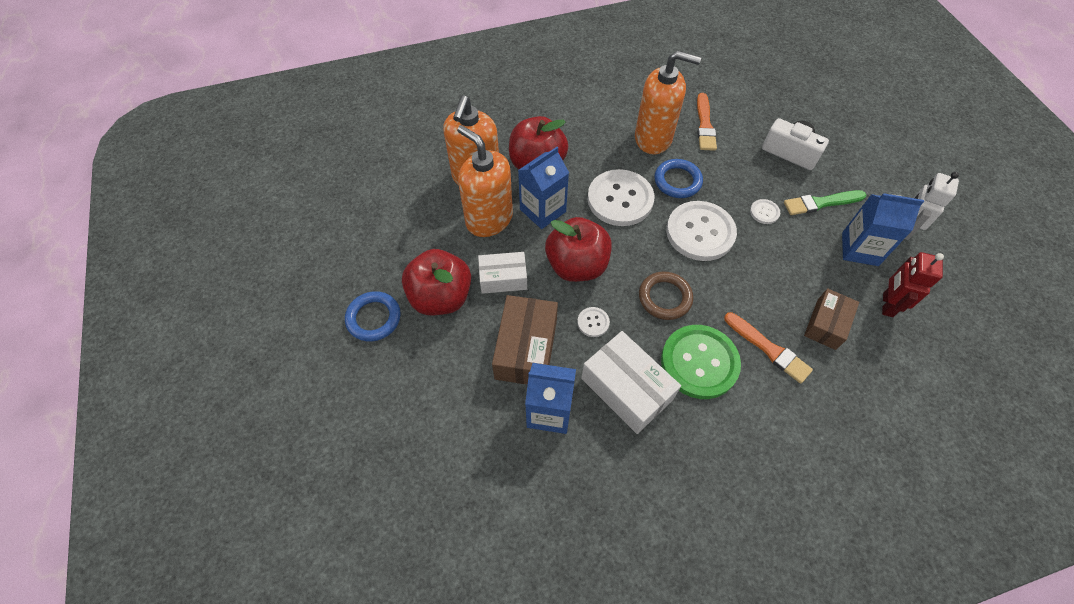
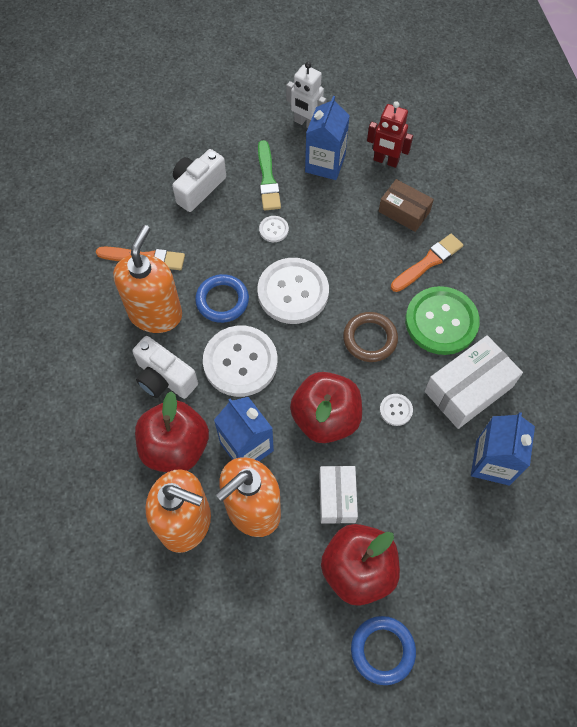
camera: 85 degrees left, 5 degrees up
brown box [492,295,558,385] -> none
none -> white camera [132,336,198,399]

